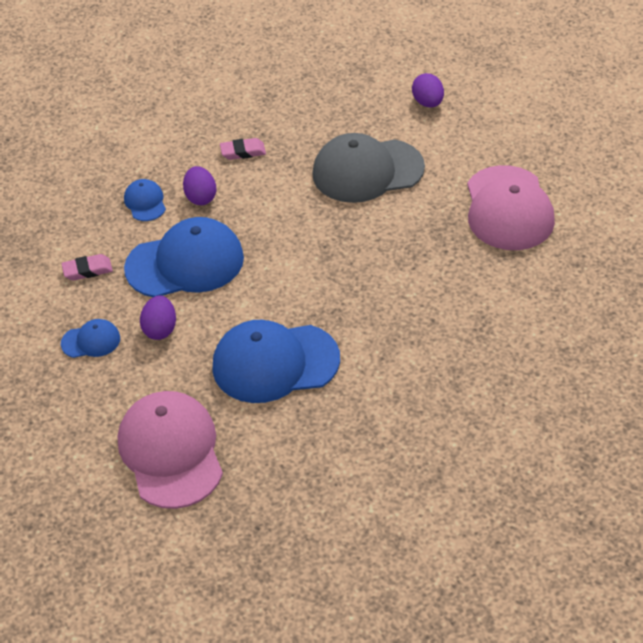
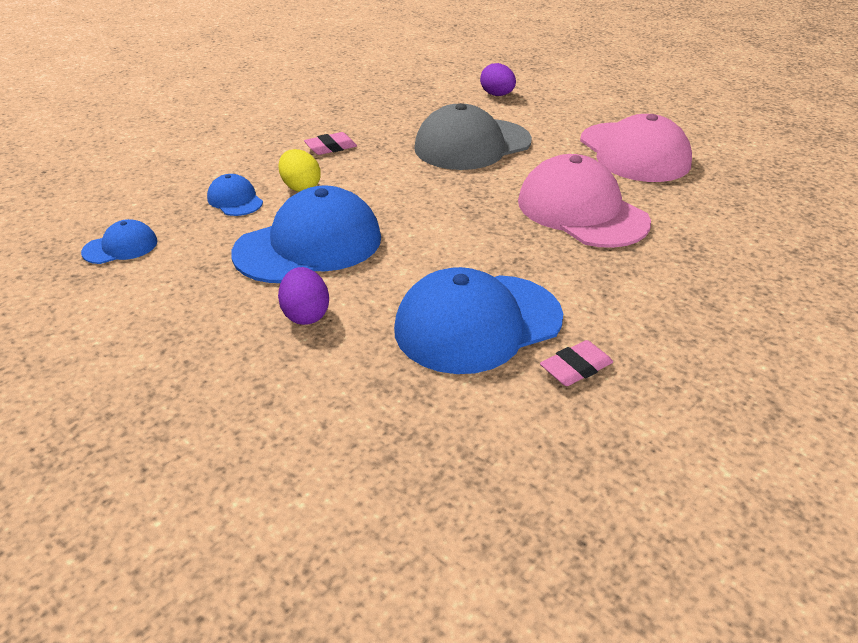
camera: 20 degrees left, 10 degrees down
pink eraser [61,254,113,281] -> pink eraser moved to [540,340,613,386]
blue cap [61,319,120,358] -> blue cap moved to [81,219,158,264]
pink cap [118,391,223,509] -> pink cap moved to [518,154,651,248]
purple egg [183,166,216,205] -> yellow egg [278,149,321,192]

